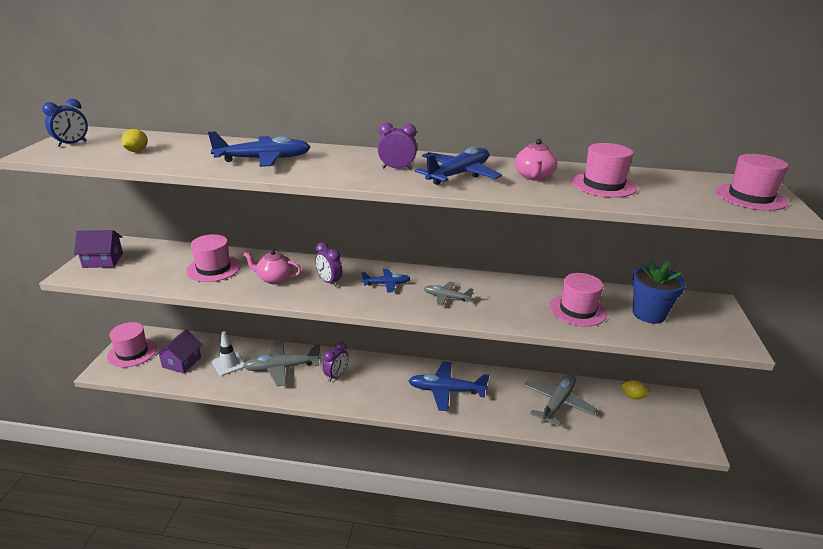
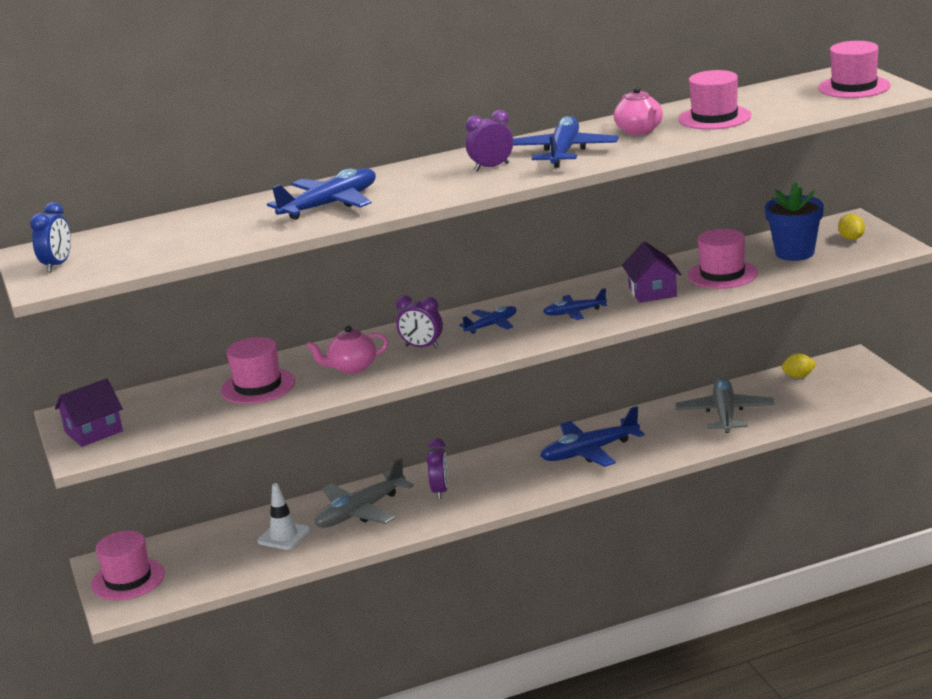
camera: 25 degrees left, 5 degrees down
yellow lemon [121,129,148,152] -> yellow lemon moved to [838,214,865,240]
purple house [155,329,203,374] -> purple house moved to [622,241,681,303]
grey plane [424,282,473,306] -> blue plane [543,288,607,320]

